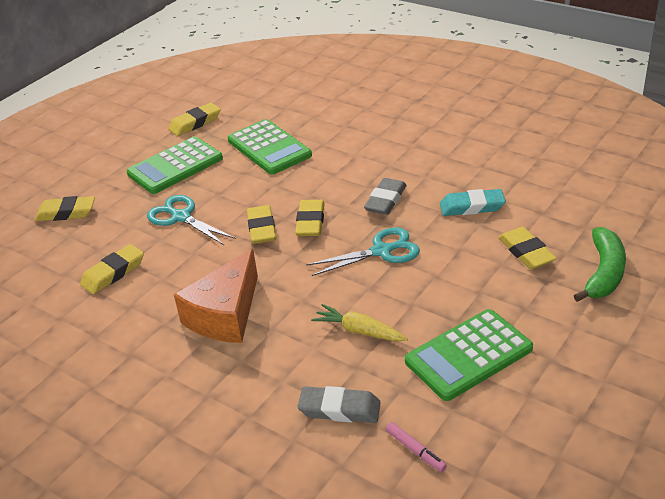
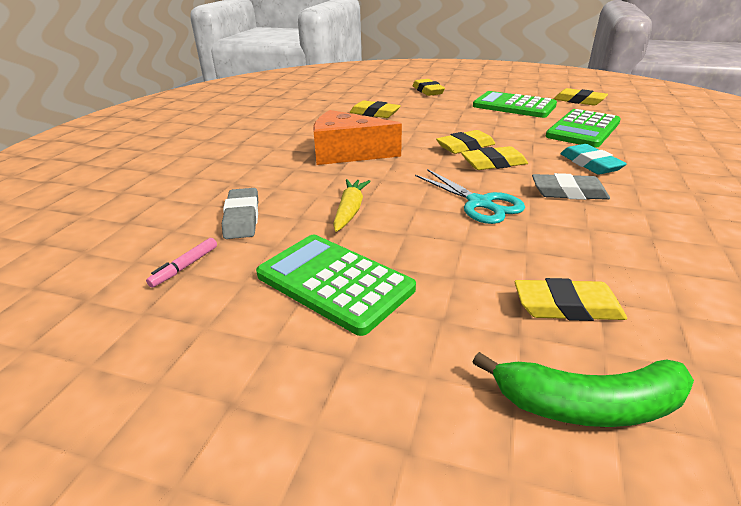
camera: 70 degrees right, 5 degrees down
turquoise scissors [147,195,236,245] -> none
turquoise eraser [440,189,506,216] -> turquoise eraser moved to [560,144,627,174]
yellow eraser [498,227,557,269] -> yellow eraser turned 45 degrees clockwise [515,278,627,321]

